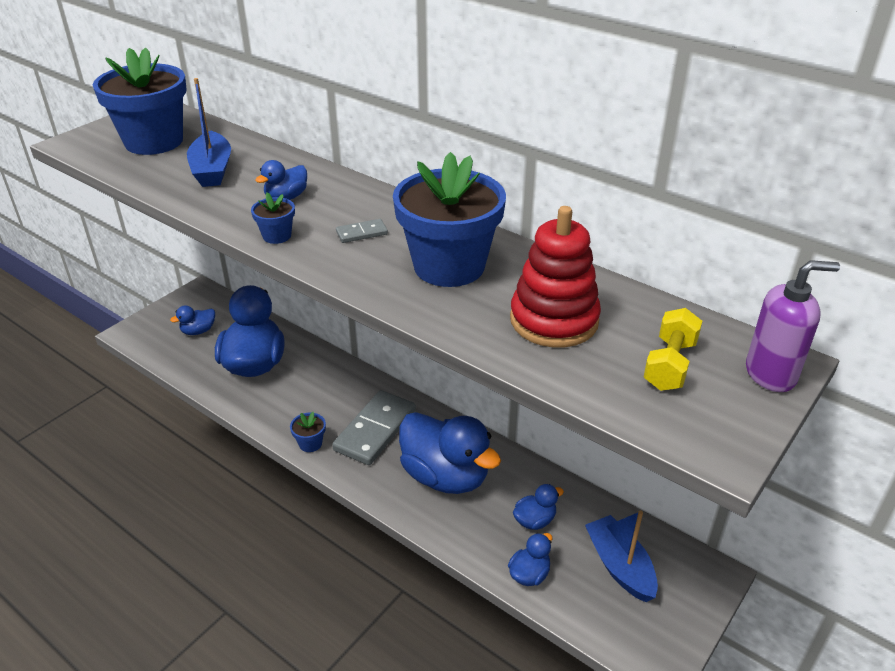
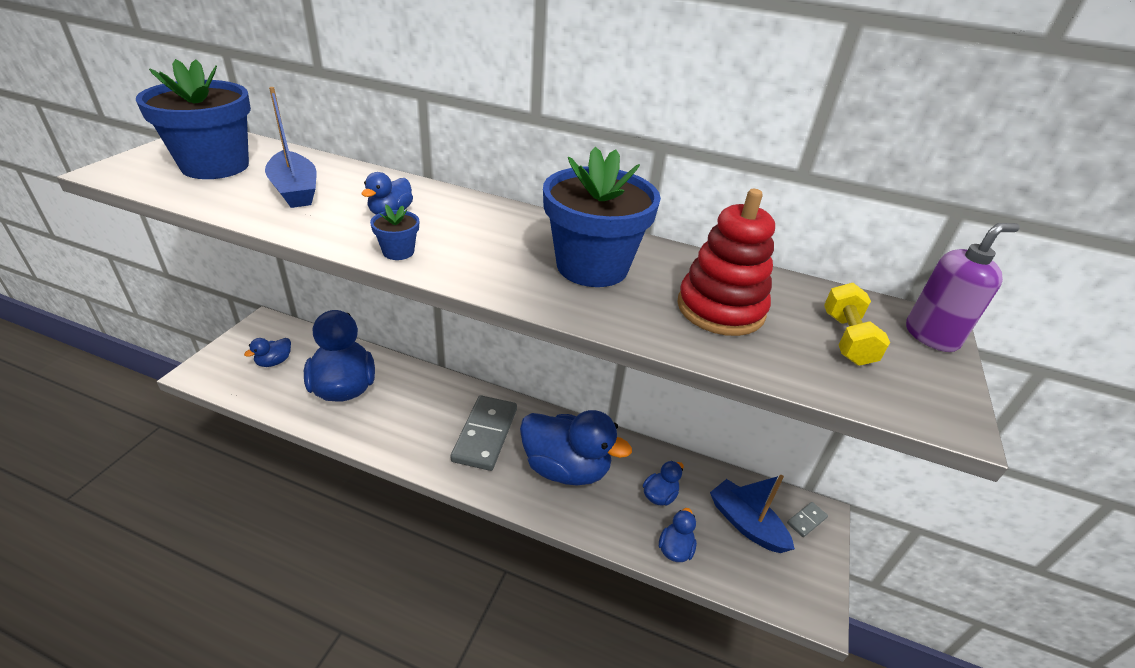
camera: 20 degrees left, 0 degrees up
blue flower pot [290,412,326,452] -> none
grey domino [336,219,388,243] -> grey domino moved to [787,502,828,537]

